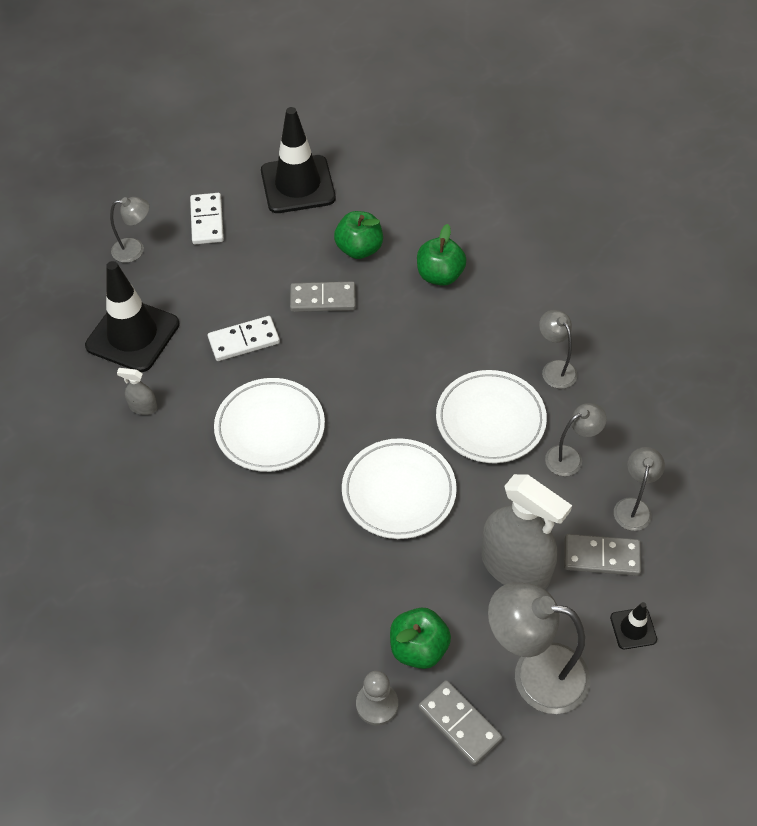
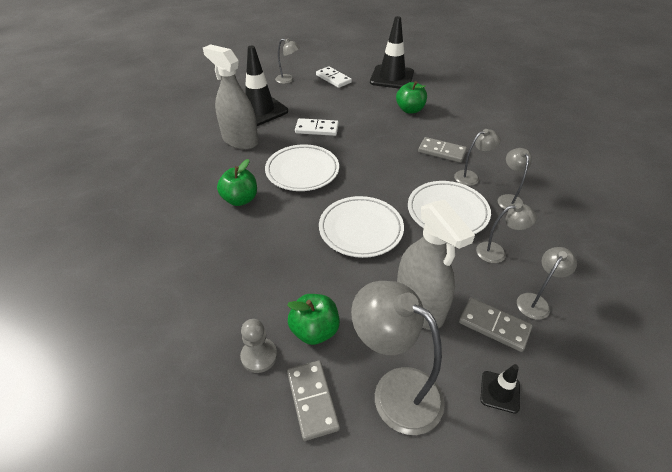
camera: 25 degrees right, 10 degrees down
grey spray bottle [117,368,158,415] -> grey spray bottle [203,44,258,150], size x2.36
white domino [190,193,224,244] -> white domino turned 60 degrees counterclockwise [316,66,352,88]
grey domino [290,281,356,312] -> grey domino moved to [418,137,467,163]
green apple [417,224,467,286] -> green apple moved to [217,159,257,206]
none -> grey lamp [454,129,501,186]

